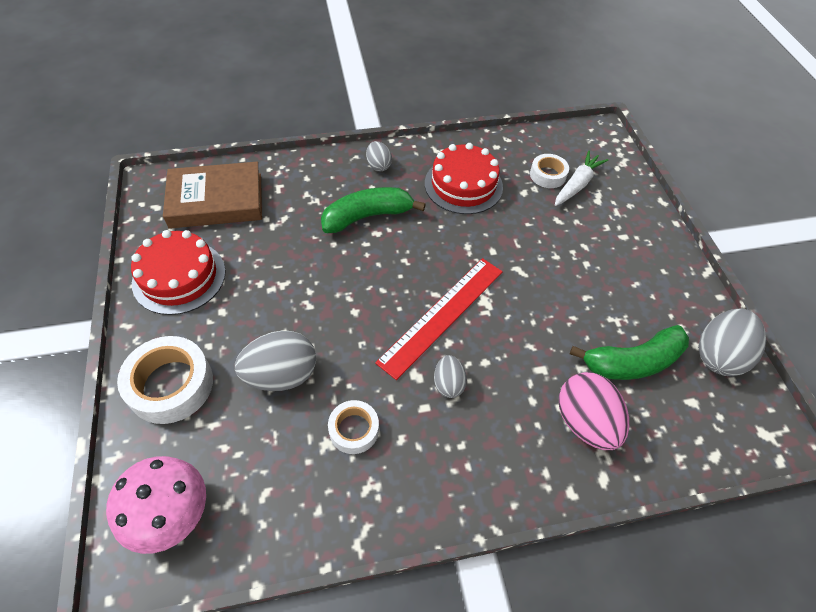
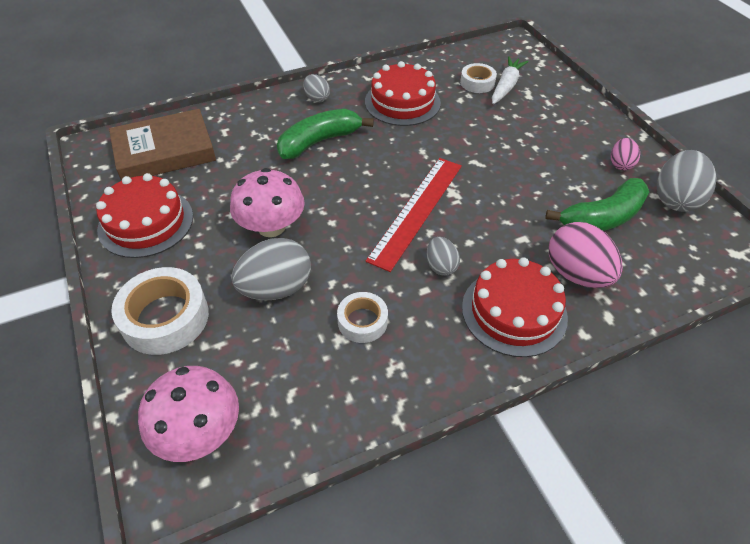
camera: 10 degrees left, 5 degrees down
none -> pink mushroom [230,168,305,237]
none -> red cake [462,257,568,357]
none -> pink egg [611,138,640,170]

